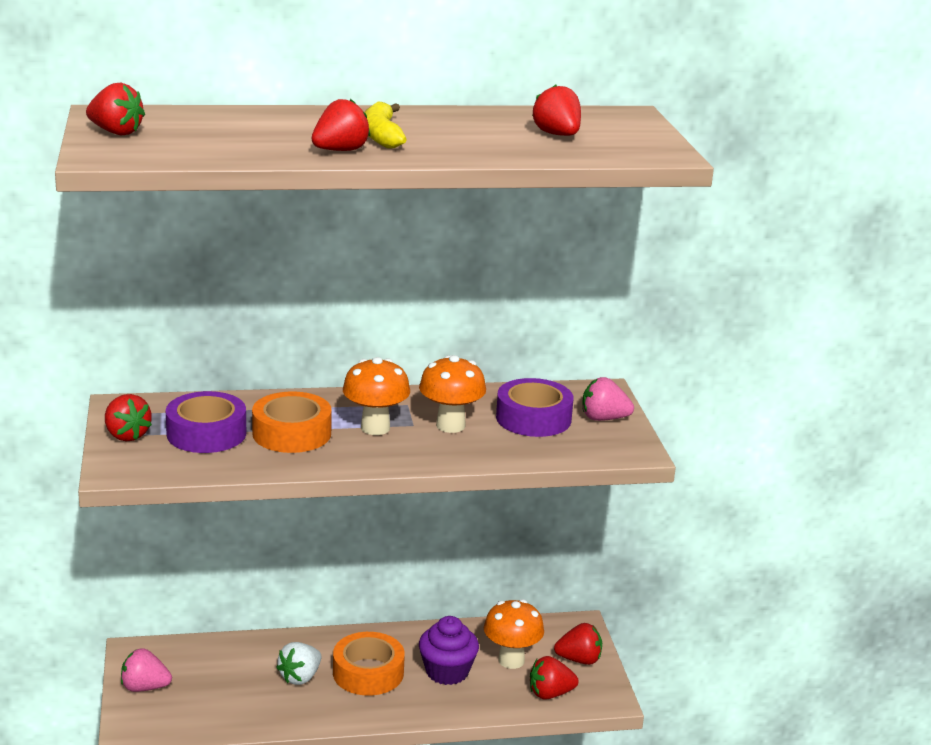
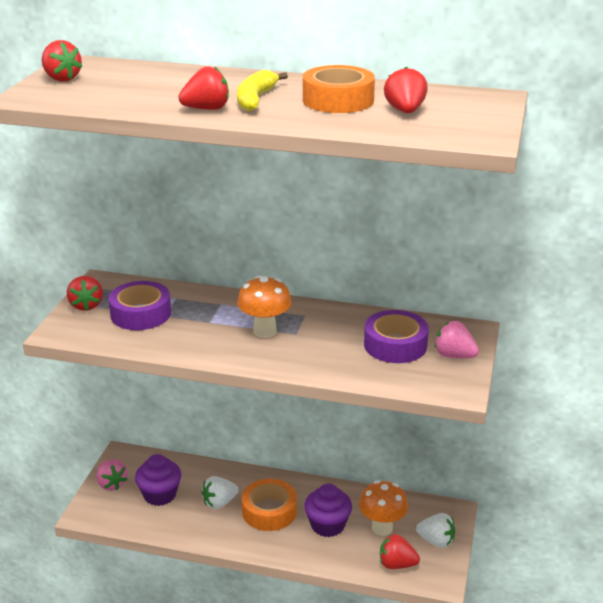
camera: 25 degrees right, 5 degrees up
pink strawberry [121,648,172,692] -> pink strawberry turned 150 degrees counterclockwise [97,459,128,491]
orange tape [252,391,332,453] -> orange tape moved to [303,65,375,113]
orange mushroom [419,355,486,433] -> none
red strawberry [554,623,602,665] -> white strawberry [416,513,455,548]
none -> purple cupcake [135,454,181,506]

